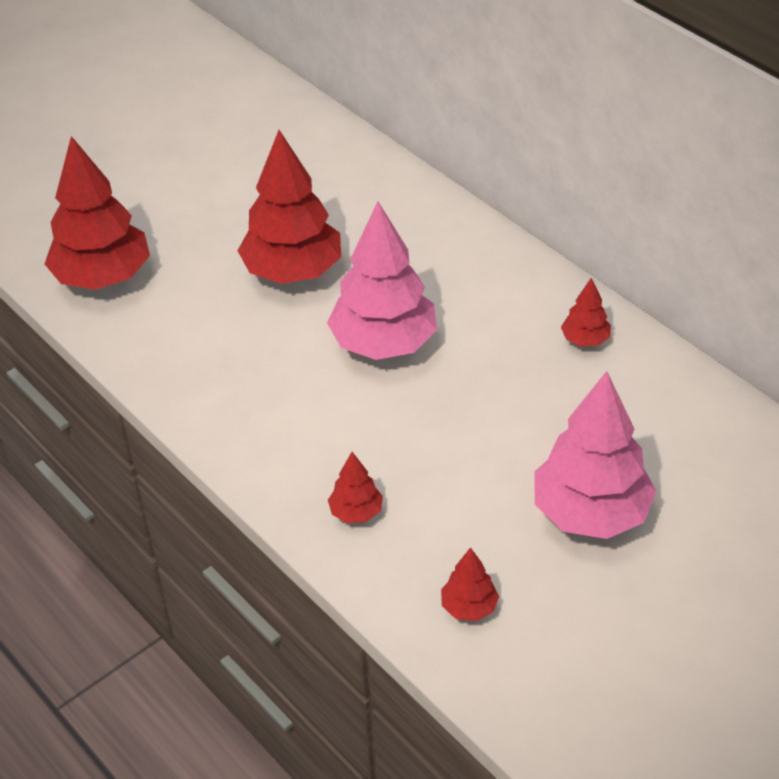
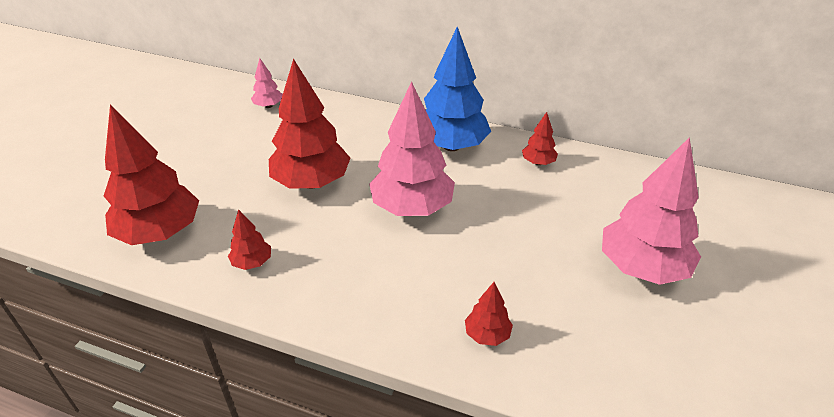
camera: 30 degrees left, 5 degrees down
red tree [441,547,499,621] -> red tree moved to [228,209,271,270]
none -> pink tree [251,58,283,108]
none -> blue tree [424,27,491,151]

